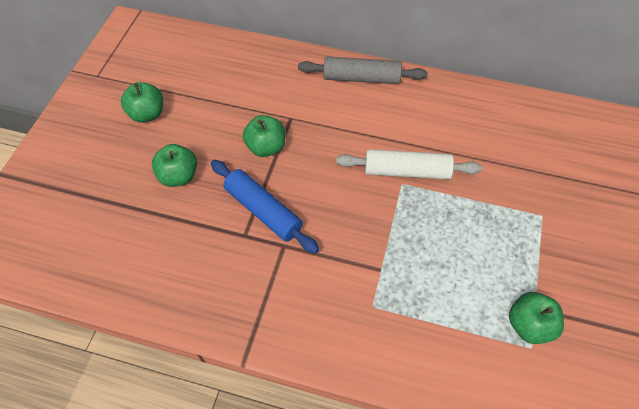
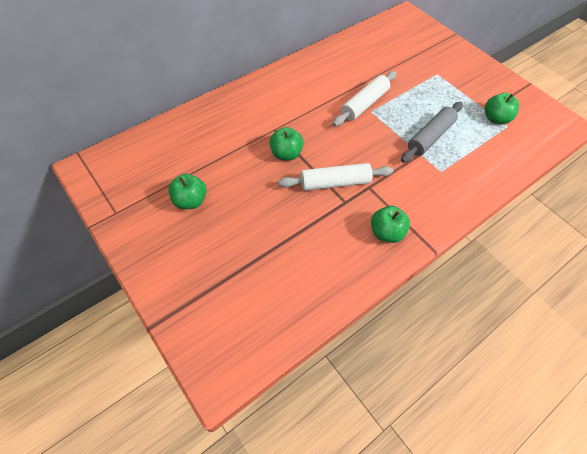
camera: 55 degrees left, 0 degrees up
green apple [152,144,197,187] -> green apple moved to [371,206,410,243]
blue rolling pin [211,160,319,254] -> white rolling pin [278,163,393,191]
grey rolling pin [298,56,428,84] -> grey rolling pin moved to [401,102,463,163]

